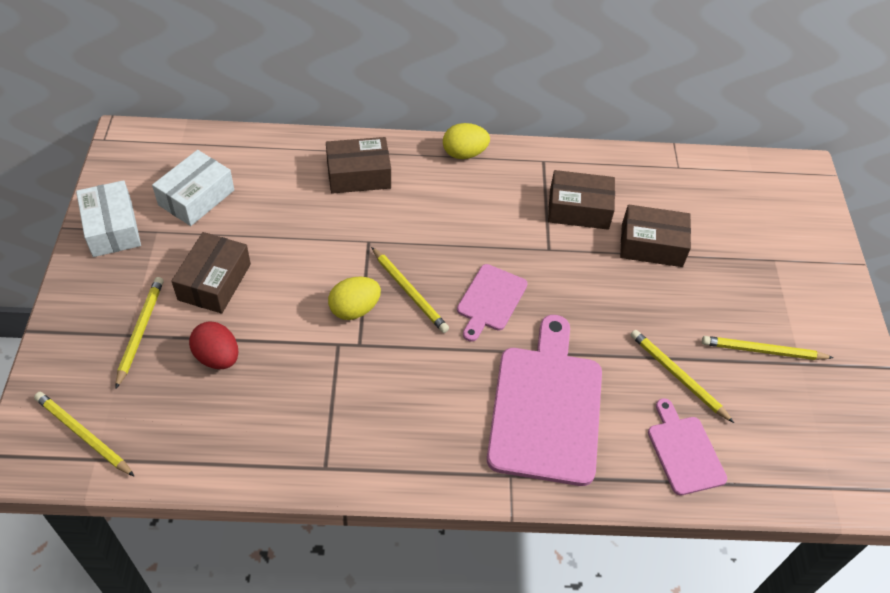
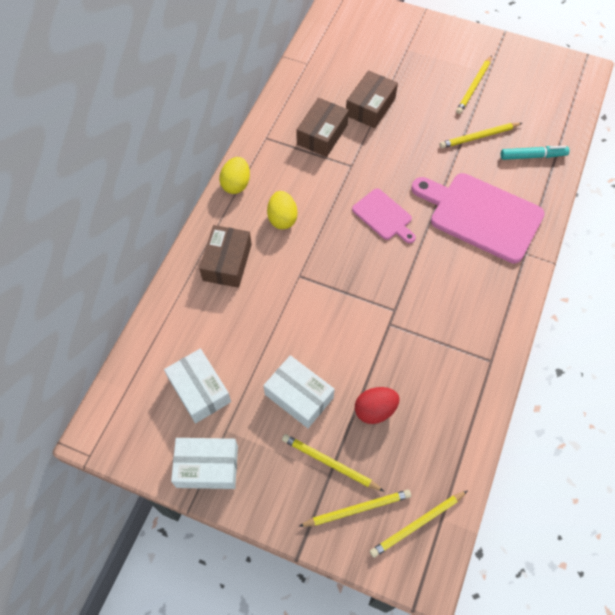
camera: 65 degrees left, 10 degrees up
brown box [171,232,251,314] -> white box [263,355,335,428]
yellow egg [328,277,381,320] -> yellow egg moved to [267,191,297,229]
yellow pencil [371,247,449,333] -> yellow pencil moved to [298,490,411,527]
pink cutting board [648,398,727,495] -> turquoise marker [501,146,569,160]

